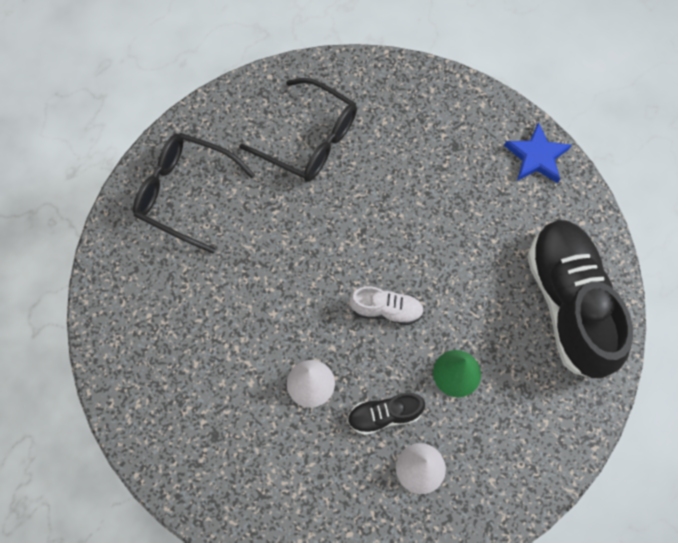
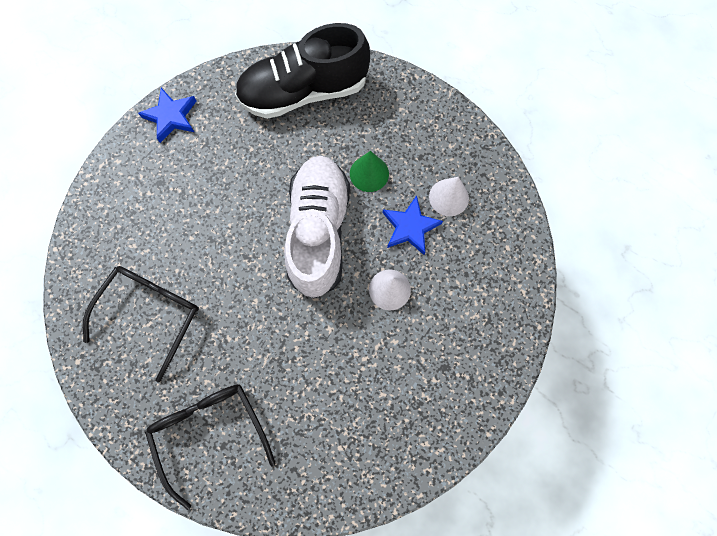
camera: 95 degrees left, 5 degrees up
black glasses [133,133,255,253] -> black glasses turned 135 degrees clockwise [145,384,276,510]
black shoe [347,393,425,435] -> blue star [382,195,443,255]
white shoe [349,286,424,325] -> white shoe [284,156,350,298], size x2.22

